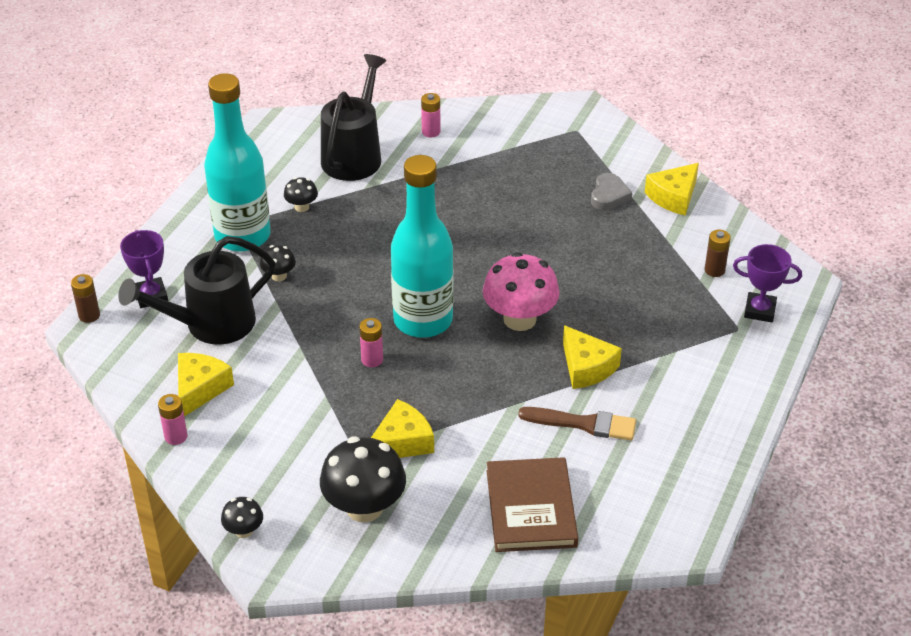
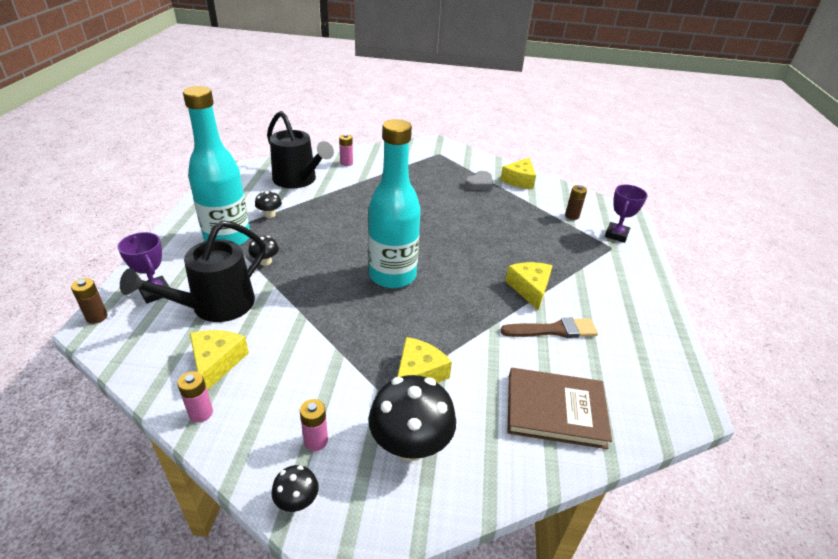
camera: 20 degrees left, 5 degrees down
black watering can [321,54,386,181] -> black watering can turned 135 degrees clockwise [267,111,334,188]
pink battery [359,318,383,367] -> pink battery moved to [300,399,328,451]
pink mushroom [483,252,560,331] -> none
brown book [487,457,578,552] -> brown book turned 60 degrees counterclockwise [507,368,612,449]
yellow cheese [563,325,622,389] -> yellow cheese turned 135 degrees counterclockwise [505,262,553,310]
grey heart [591,173,632,210] -> grey heart turned 45 degrees clockwise [465,171,493,190]
purple trophy [733,244,802,322] -> purple trophy turned 60 degrees counterclockwise [605,185,648,243]

